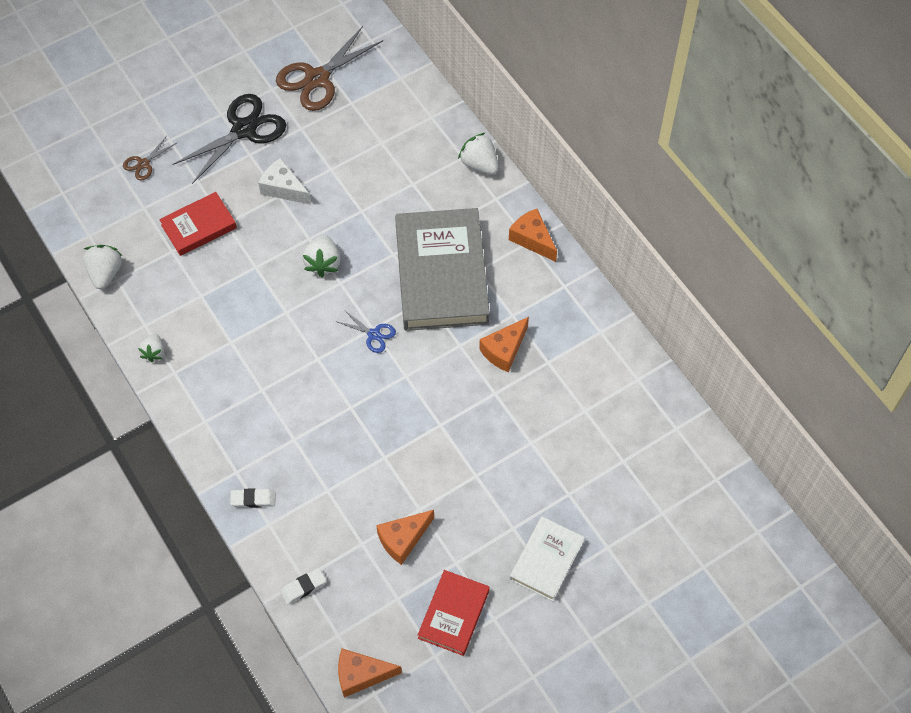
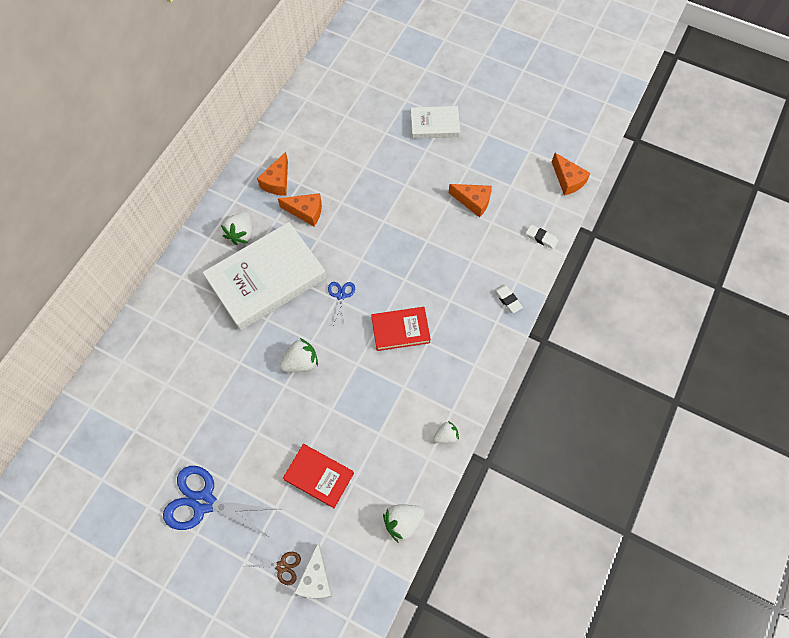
camera: 120 degrees left, 5 degrees up
black scissors [172,94,286,184] -> blue scissors [163,466,278,538]
white cheese [258,158,311,205] -> white cheese moved to [294,543,332,599]
brown scissors [276,26,383,111] -> none
grey book [395,208,490,331] -> white book [203,222,326,331]
red book [418,570,490,656] -> red book moved to [371,307,431,351]
white strawberry [458,133,499,175] -> white strawberry moved to [221,212,252,245]
orange cheese [509,209,557,262] -> orange cheese moved to [257,152,288,196]

